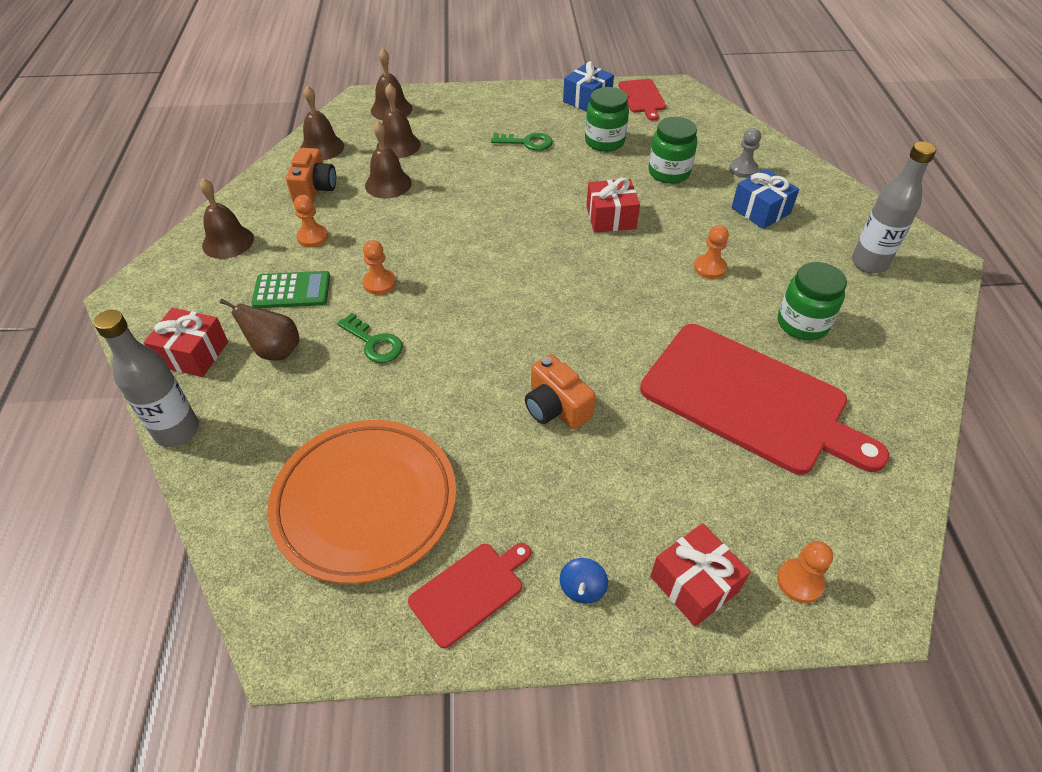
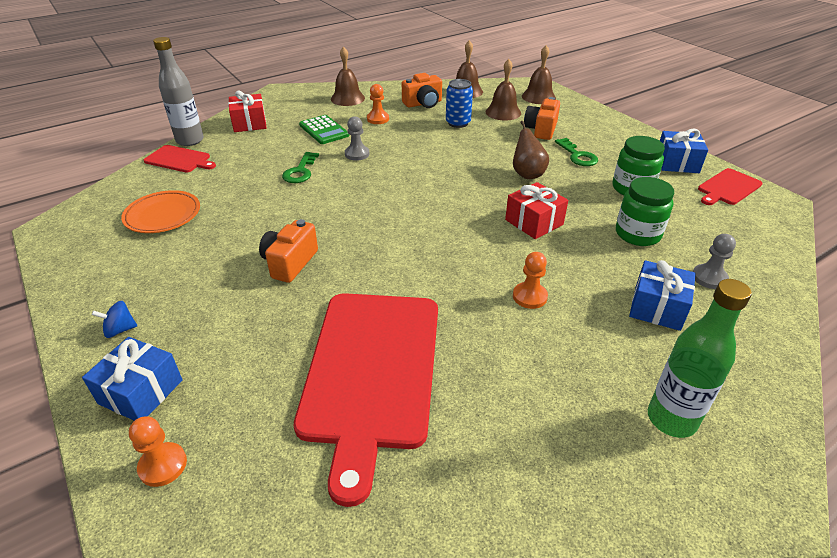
camera: 60 degrees right, 10 degrees down
brown pear [220,299,299,360] -> brown pear moved to [513,121,549,179]
orange plate [267,420,456,584] -> orange plate [121,190,200,233], size x0.58
orange pawn [363,240,396,295] -> grey pawn [345,116,370,160]
brown bell [365,121,412,199] -> blue can [446,79,473,128]
red cutting board [408,543,531,648] -> red cutting board moved to [144,145,216,173]
red gift [650,523,750,626] -> blue gift [82,337,183,421]
green jar [778,262,847,340] -> none
grey bottle [852,142,936,273] -> green bottle [648,279,752,438]
none -> orange camera [524,97,560,140]

